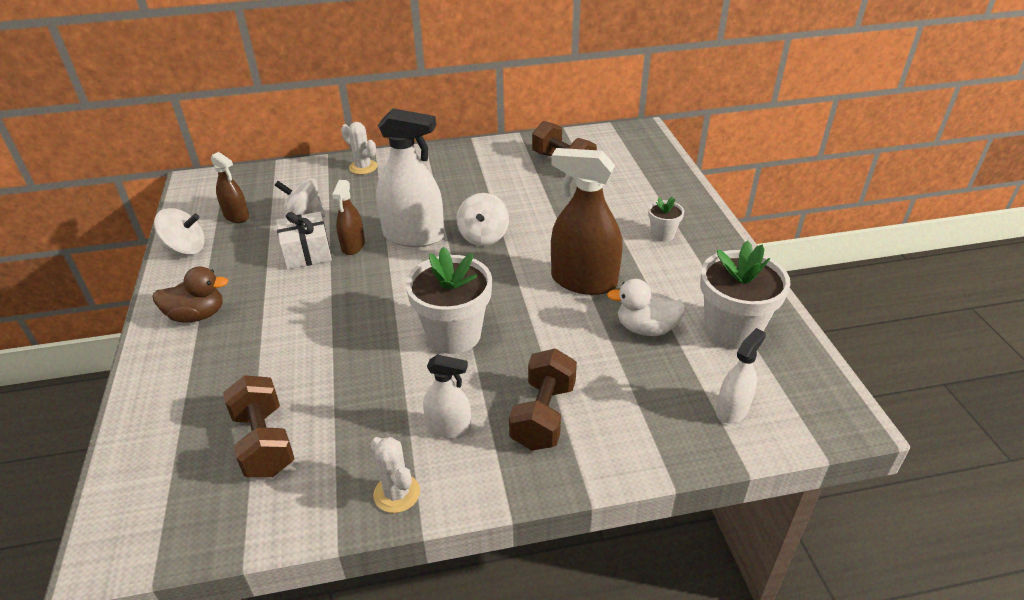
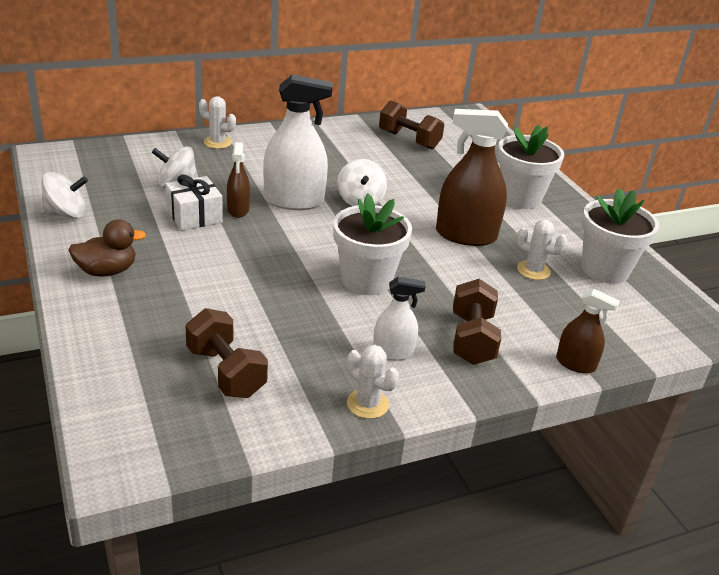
camera: 15 degrees left, 5 degrees down
brown spray bottle [211,152,249,223] -> brown spray bottle moved to [556,289,620,374]
white duck [607,279,686,336] -> white cactus [517,219,567,280]
white flower pot [648,197,684,242] -> white flower pot [497,125,564,209], size x2.02
white spray bottle [716,328,766,424] -> none

